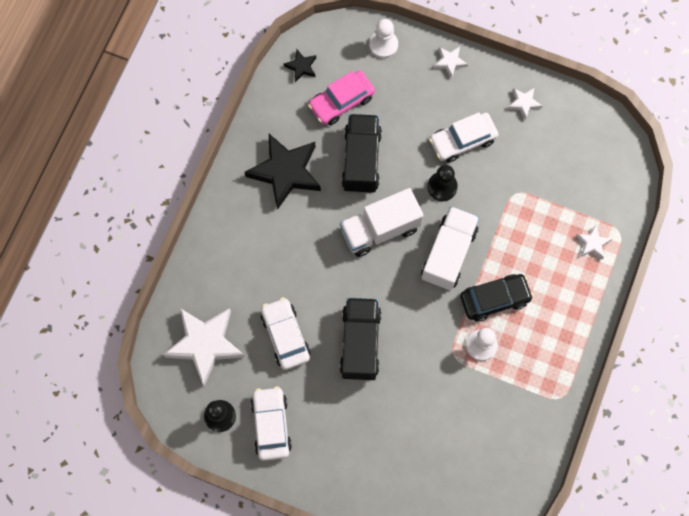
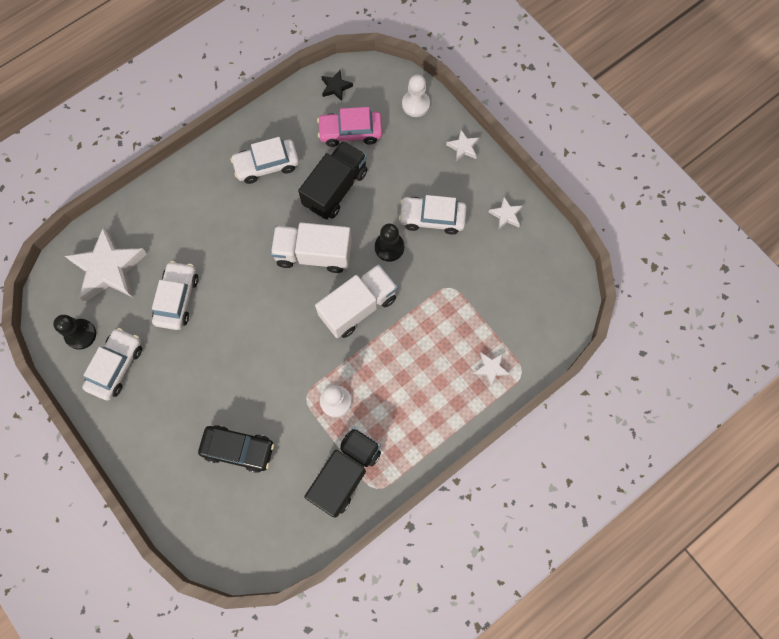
camera: 30 degrees right, 0 degrees up
black star [245,134,321,210] -> white car [230,137,299,184]
black truck [340,298,381,380] -> black truck moved to [304,427,381,518]
black car [460,274,533,321] -> black car moved to [198,425,274,473]

